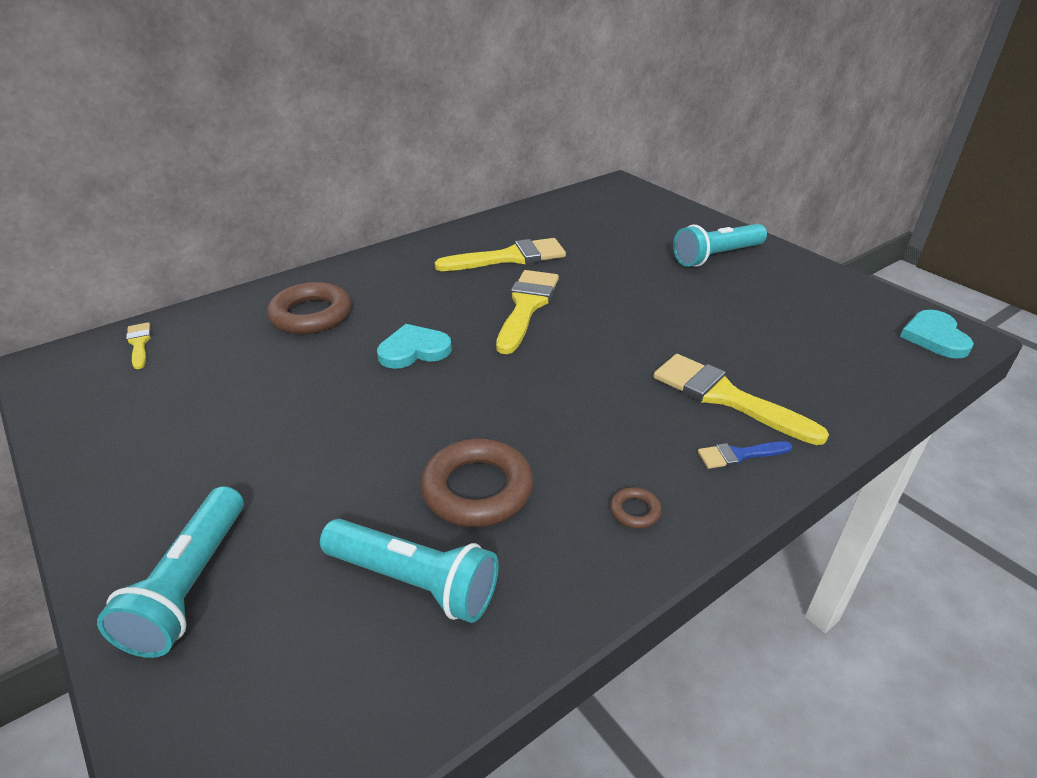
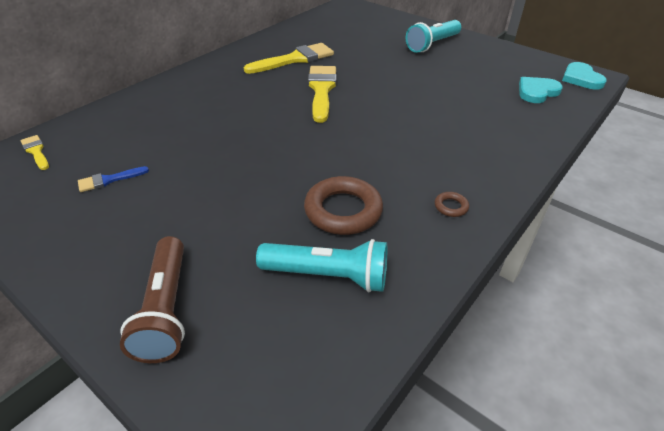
camera: 15 degrees left, 5 degrees up
turquoise flashlight [97,486,244,658] -> brown flashlight [120,236,185,363]
brown ring [267,282,351,334] -> none
turquoise heart [377,324,452,369] -> turquoise heart moved to [519,77,563,103]
yellow brush [653,354,829,445] -> none
blue brush [698,441,792,469] -> blue brush moved to [78,166,149,192]

